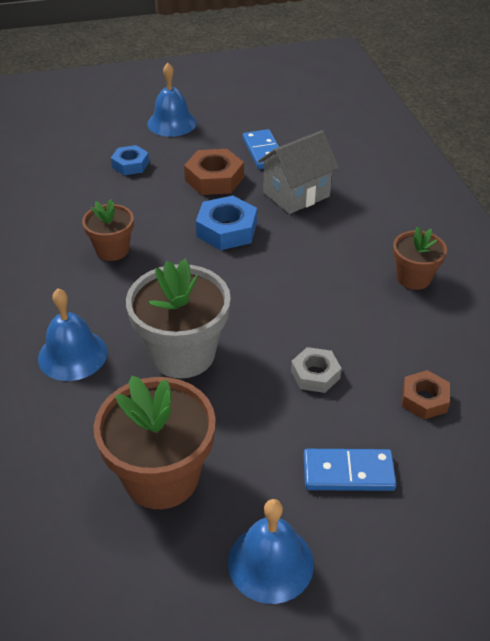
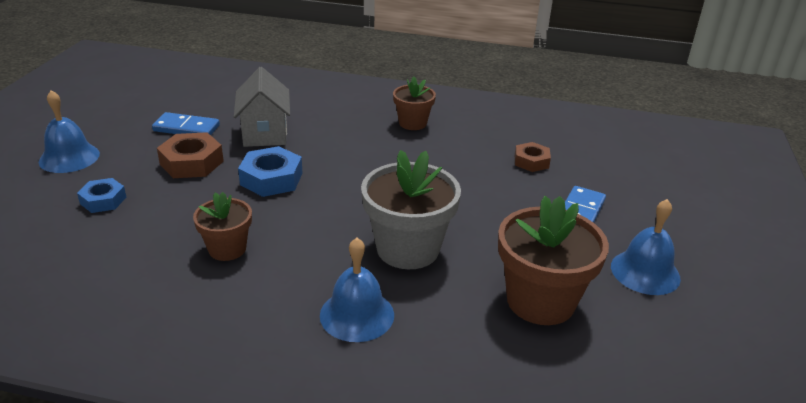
camera: 65 degrees left, 10 degrees down
grey nut [291,347,342,393] -> none

